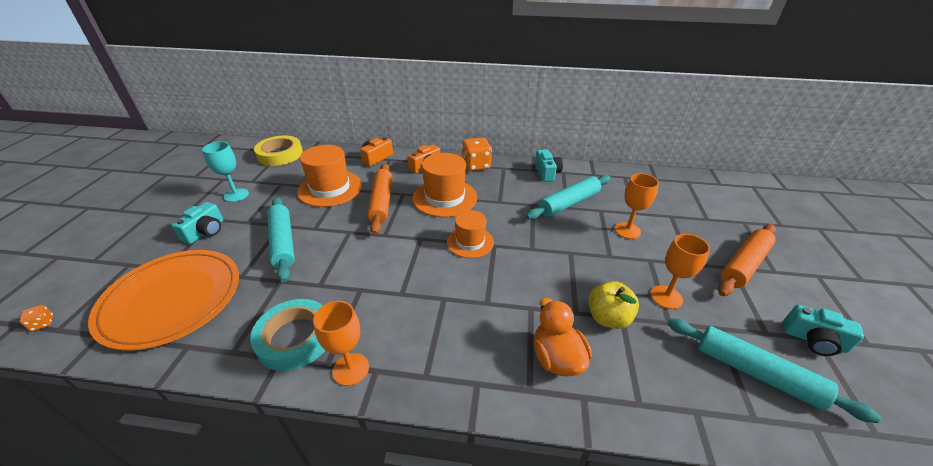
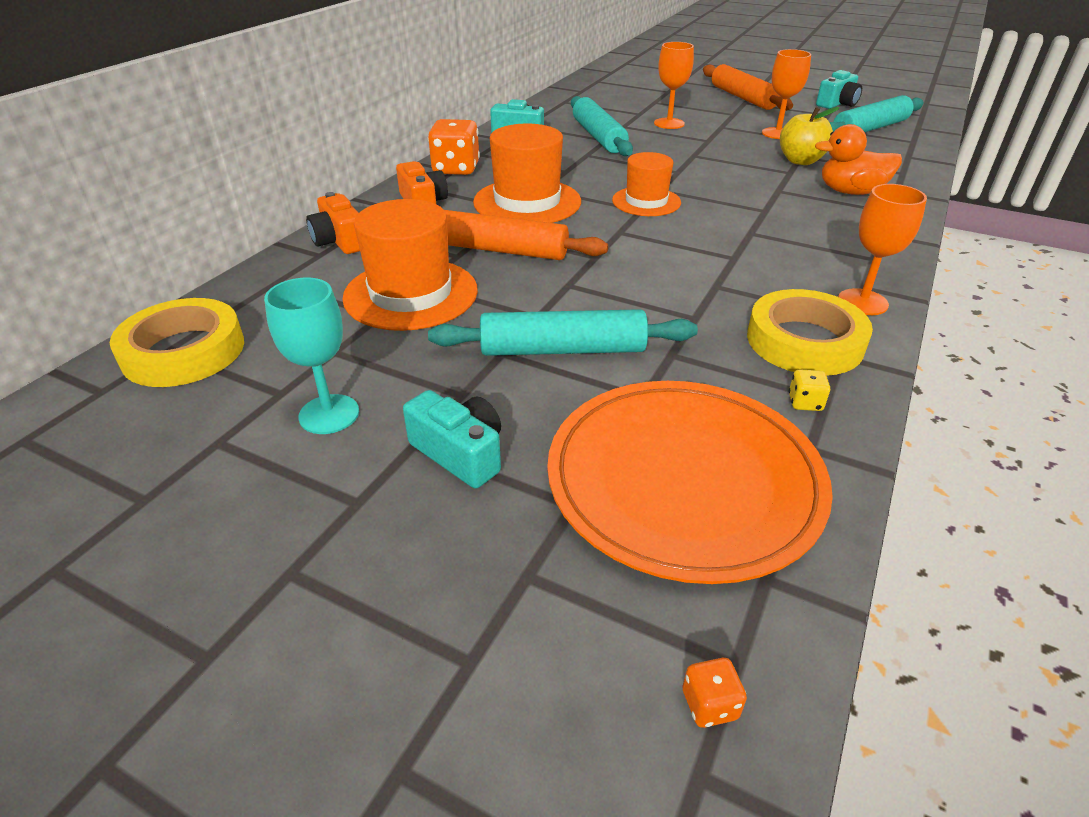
camera: 70 degrees left, 0 degrees up
turquoise tape [250,299,325,371] -> yellow tape [747,289,873,376]
none -> yellow dice [789,369,830,411]

